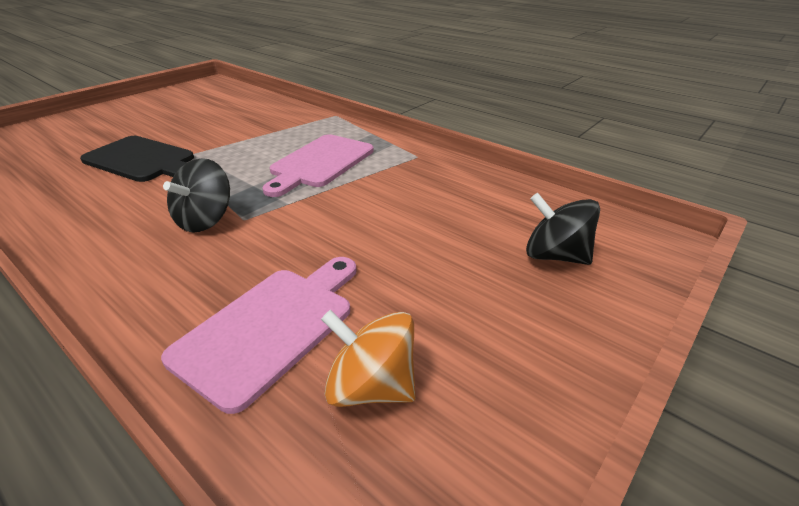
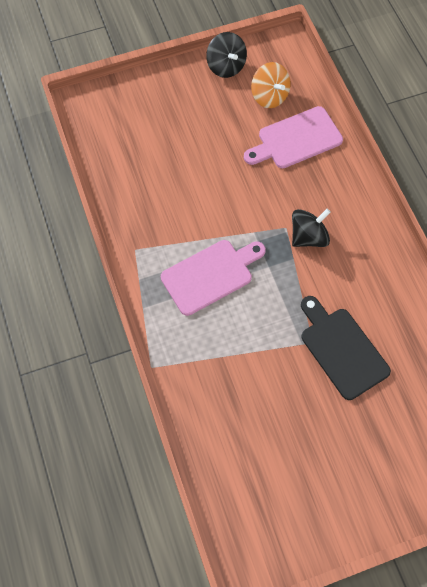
camera: 150 degrees left, 30 degrees up
black spinning top [526,193,600,265] -> black spinning top moved to [206,32,247,78]

